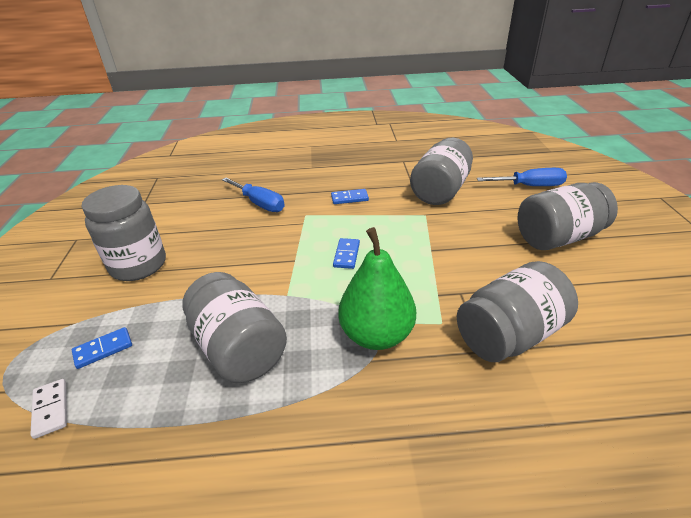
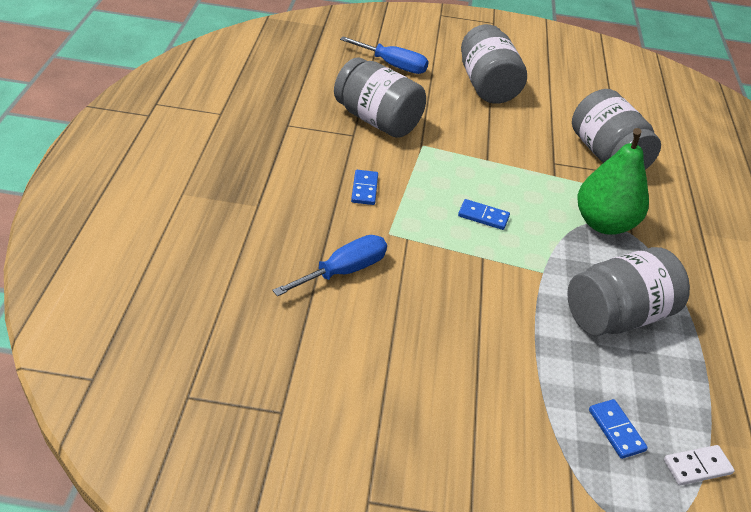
camera: 85 degrees left, 5 degrees up
grey jar [81,185,166,281] -> none
blue screwdriver [477,168,567,186] -> blue screwdriver turned 105 degrees clockwise [340,36,429,74]

